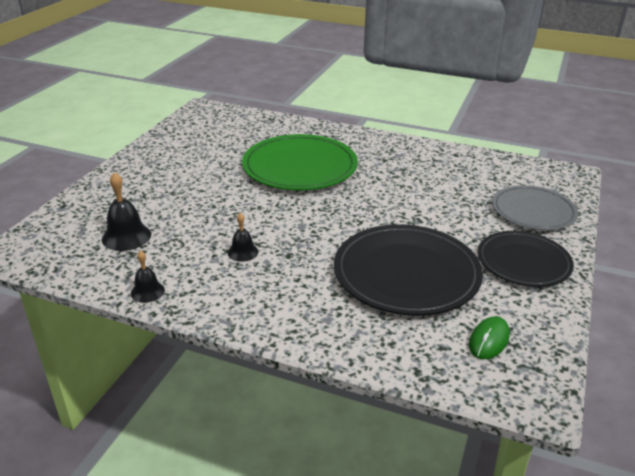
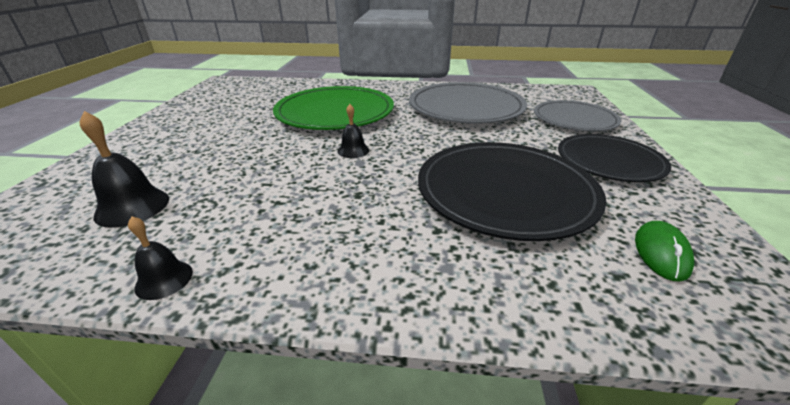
camera: 15 degrees left, 0 degrees up
black bell [228,213,258,262] -> black bell moved to [338,104,369,158]
none -> grey plate [409,82,527,123]

